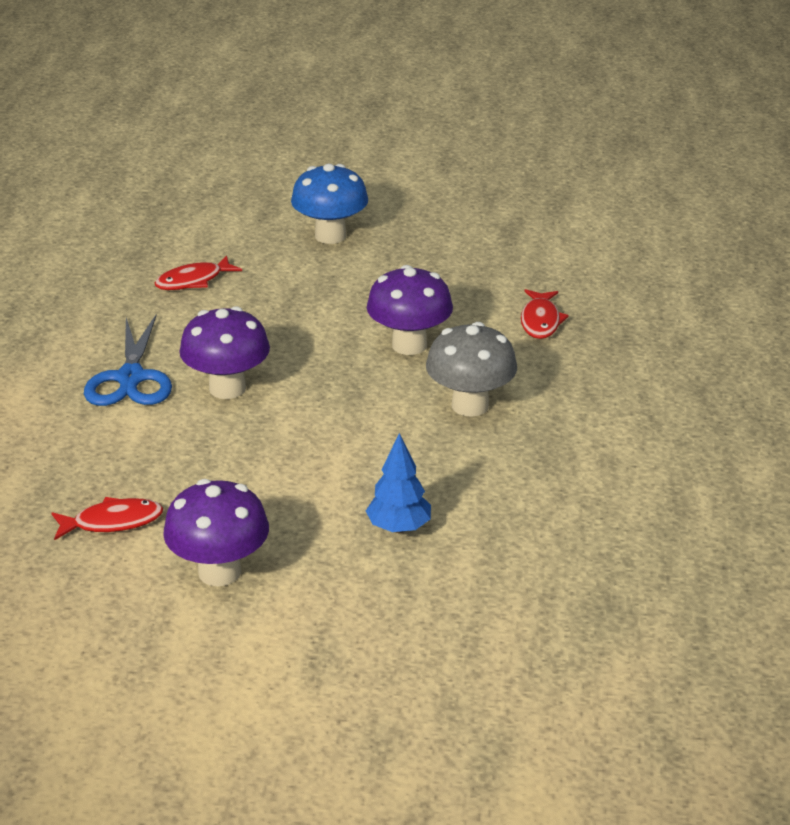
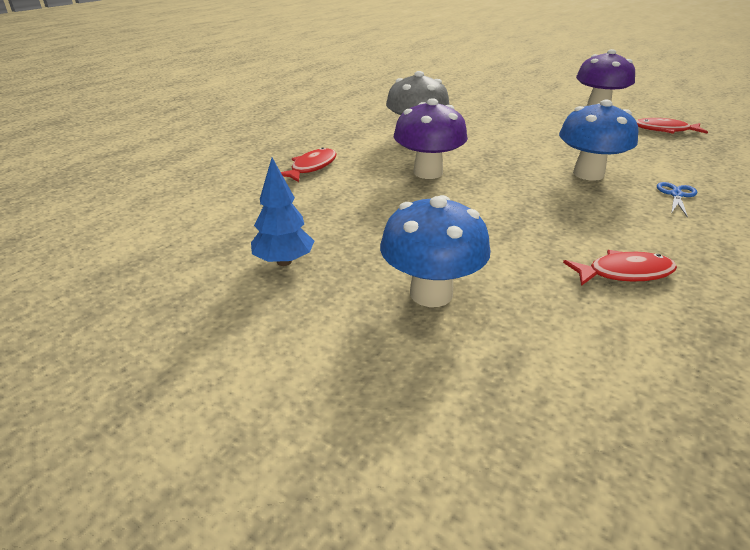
camera: 155 degrees left, 0 degrees up
blue scissors [84,314,172,406] -> blue scissors [657,182,697,218], size x0.49
purple mushroom [179,306,270,399] -> blue mushroom [559,100,638,181]
blue tree [366,433,431,533] -> blue tree moved to [251,158,314,266]

